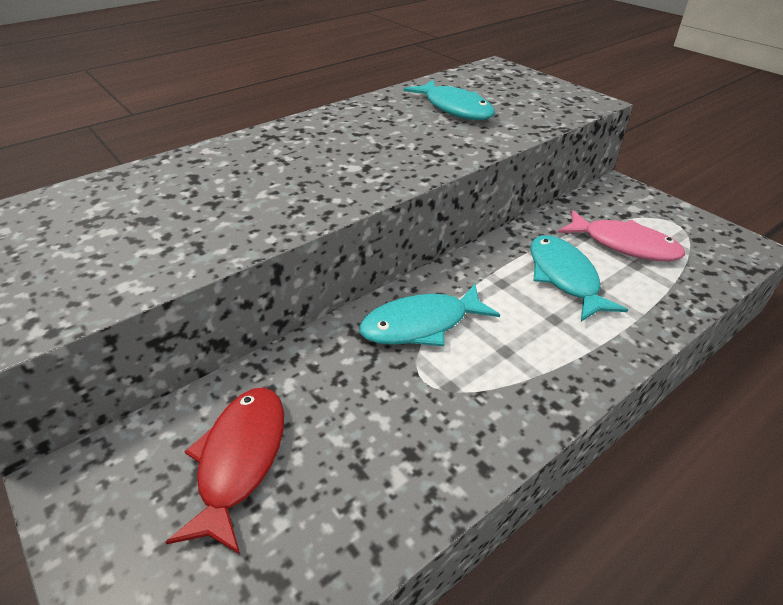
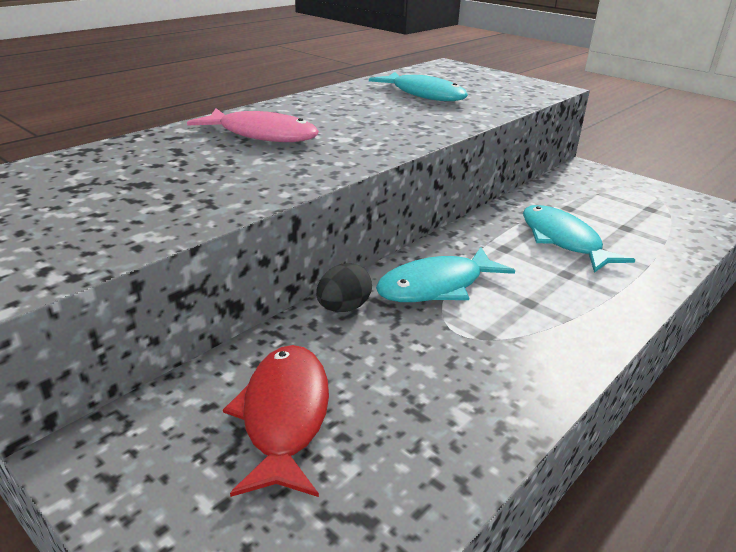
camera: 10 degrees left, 10 degrees down
pink fish [558,210,685,261] -> pink fish moved to [187,108,319,142]
none -> black egg [316,263,372,312]

